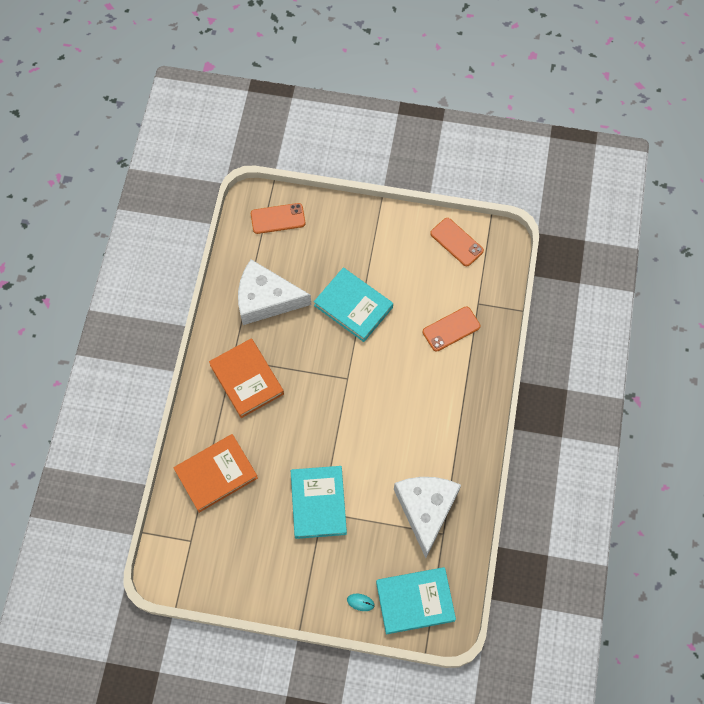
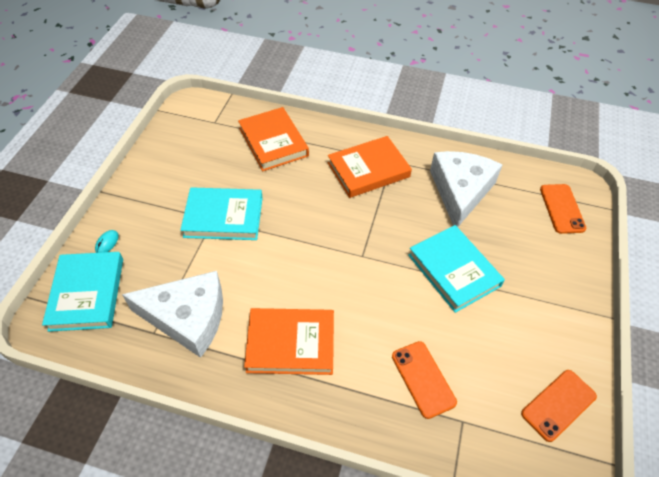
camera: 95 degrees right, 15 degrees down
turquoise book [314,268,393,342] -> turquoise book turned 75 degrees counterclockwise [408,225,505,313]
none -> orange book [244,308,334,375]

